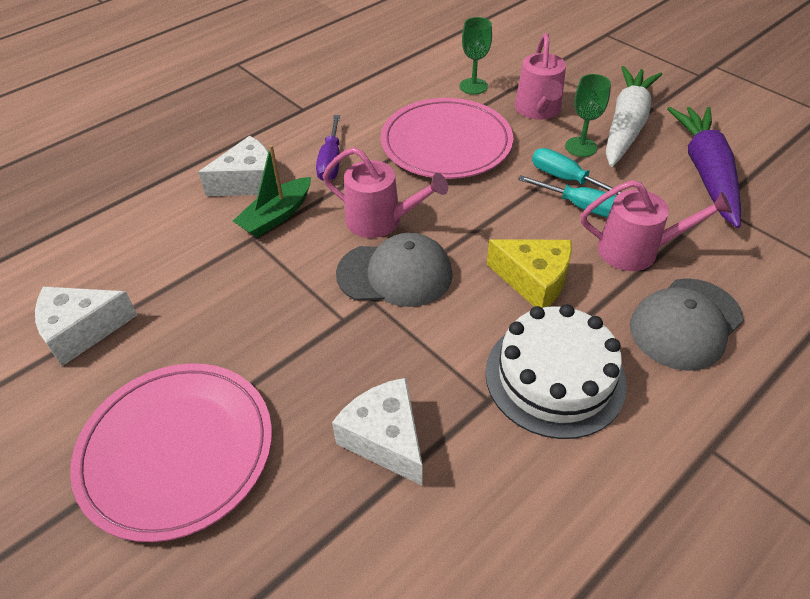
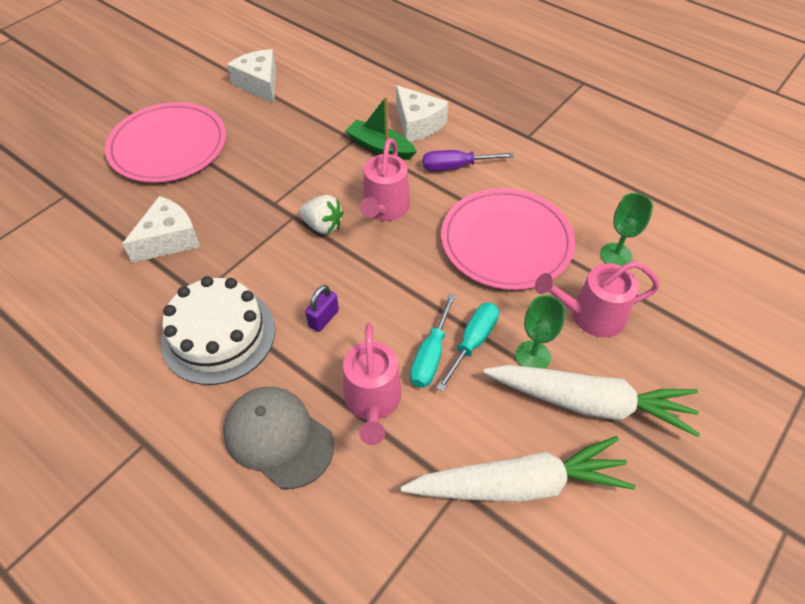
camera: 80 degrees right, 5 degrees up
grey cap [336,233,453,307] -> white strawberry [299,195,343,234]
yellow cheese [487,239,572,308] -> purple padlock [305,285,339,332]
purple carrot [667,107,741,228] -> white carrot [401,436,635,502]

